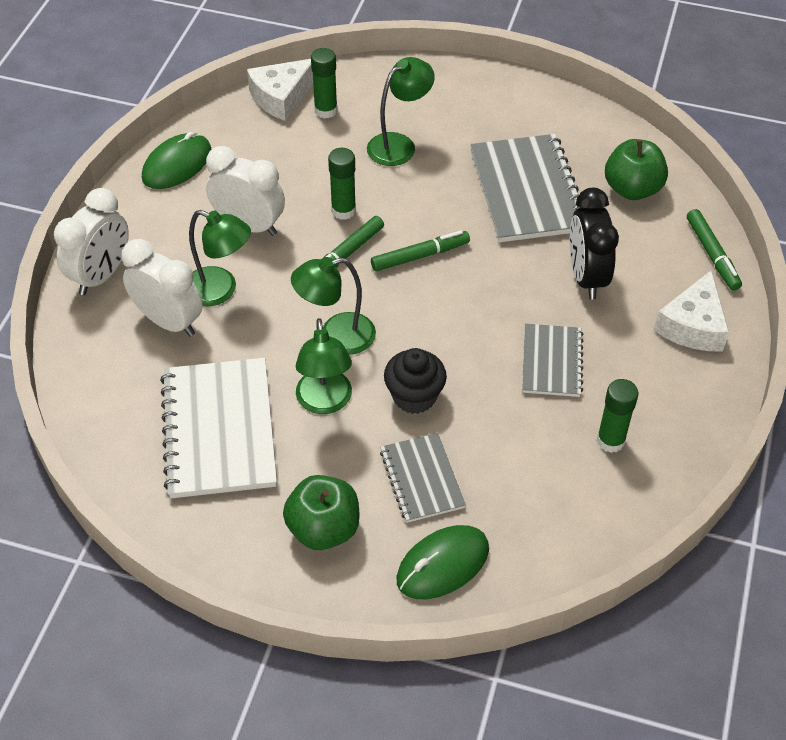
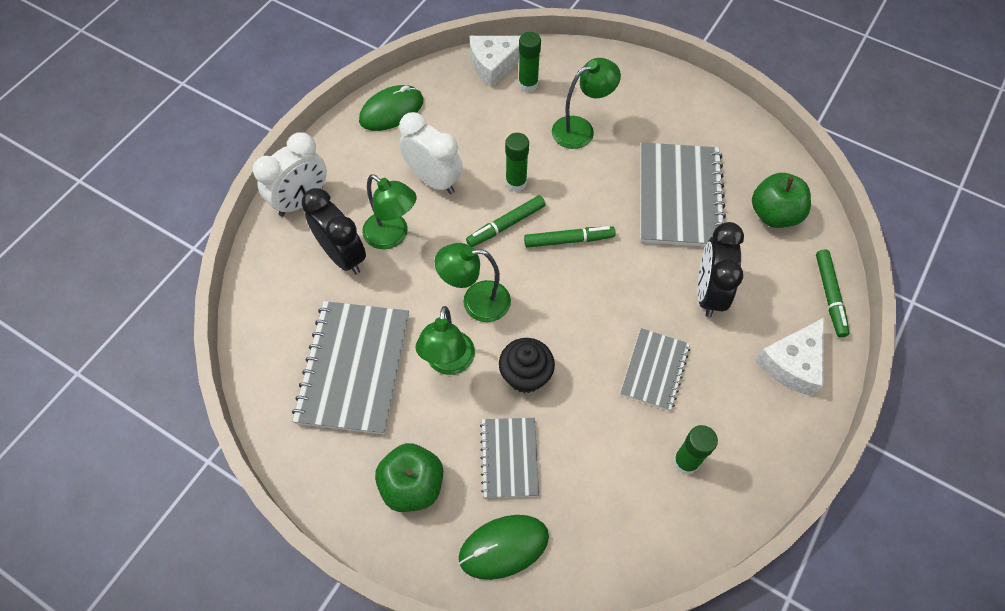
camera: 15 degrees right, 10 degrees up
white clock [121,239,203,337] -> black clock [301,188,366,274]
white notebook [160,358,277,498] -> grey notebook [292,301,409,435]

